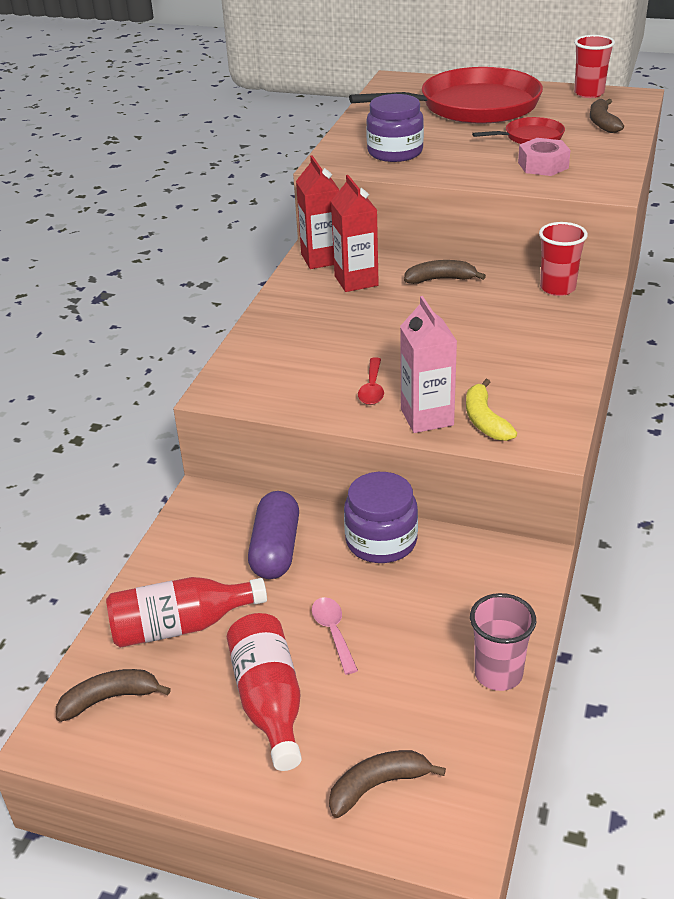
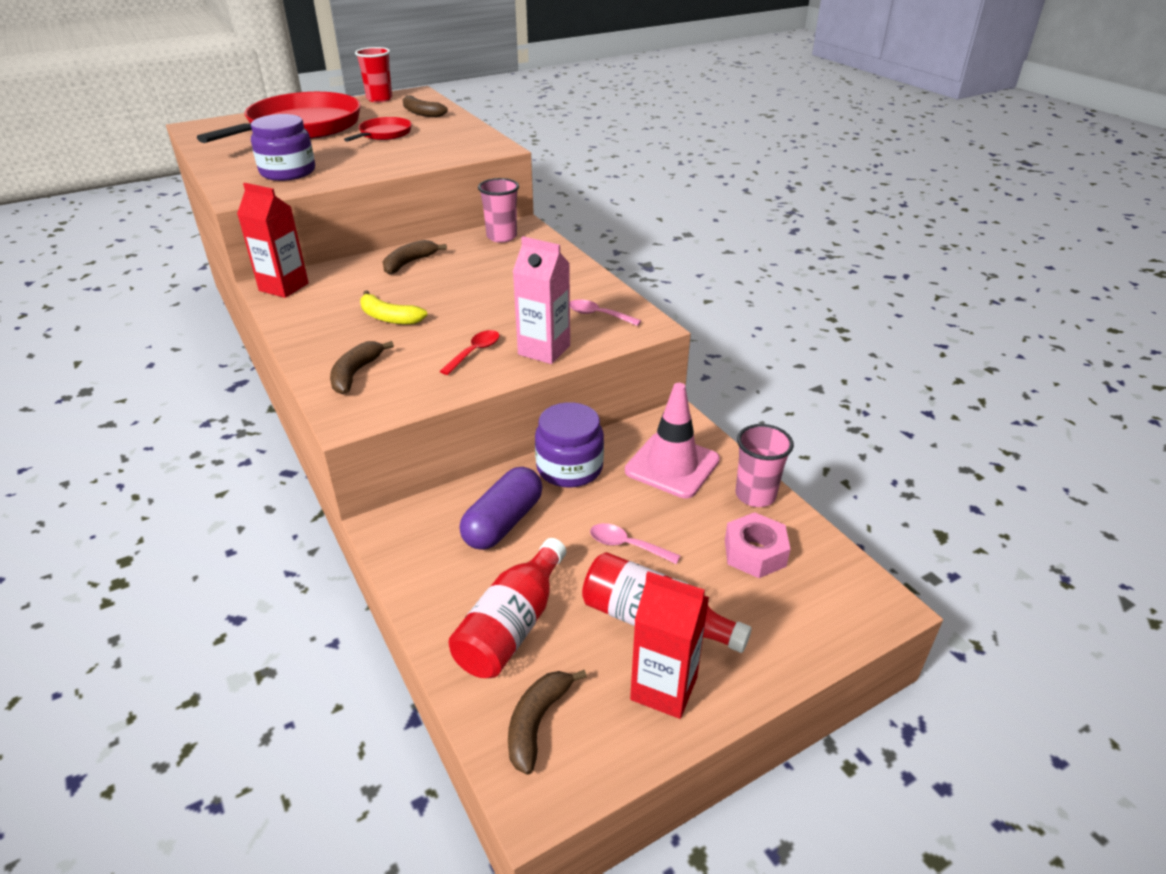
camera: 50 degrees left, 0 degrees up
purple capsule [248,491,299,579] -> purple capsule turned 75 degrees clockwise [460,467,542,550]
brown banana [329,750,446,818] -> brown banana moved to [330,341,394,394]
red carton [331,175,379,292] -> red carton moved to [630,571,709,719]
red spoon [358,357,384,405] -> red spoon turned 105 degrees counterclockwise [440,330,499,375]
yellow banana [466,379,517,441] -> yellow banana moved to [360,290,427,325]
pink nut [518,138,571,176] -> pink nut moved to [725,512,790,578]
red cup [539,222,588,296] -> pink cup [478,178,519,243]
none -> pink spoon [570,299,641,326]
none -> pink traffic cone [625,383,720,498]

